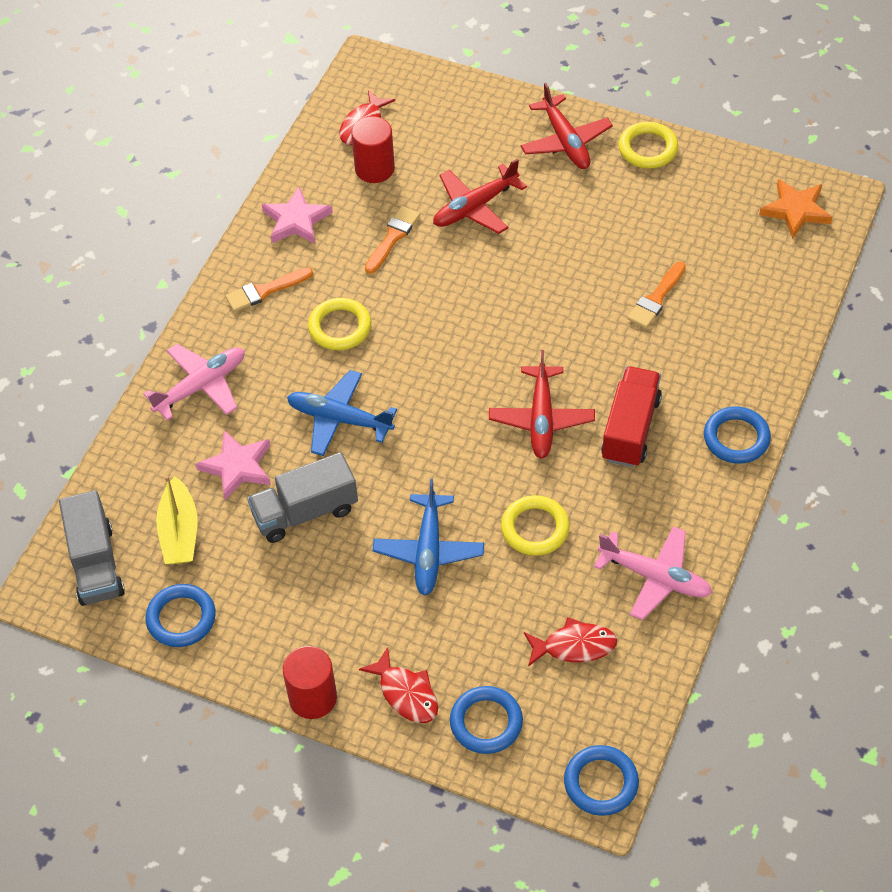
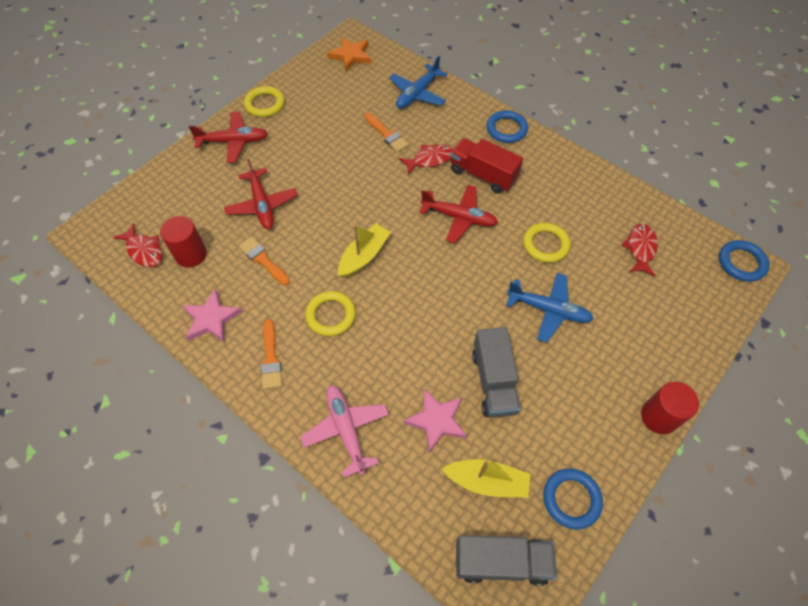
camera: 75 degrees left, 5 degrees up
blue plane [287,370,397,456] -> blue plane moved to [389,56,448,109]
red fish [359,647,438,723] -> red fish moved to [399,144,453,175]
blue ring [450,686,523,754] -> none
pink plane [594,526,712,620] -> none
none -> yellow boat [338,223,391,278]

